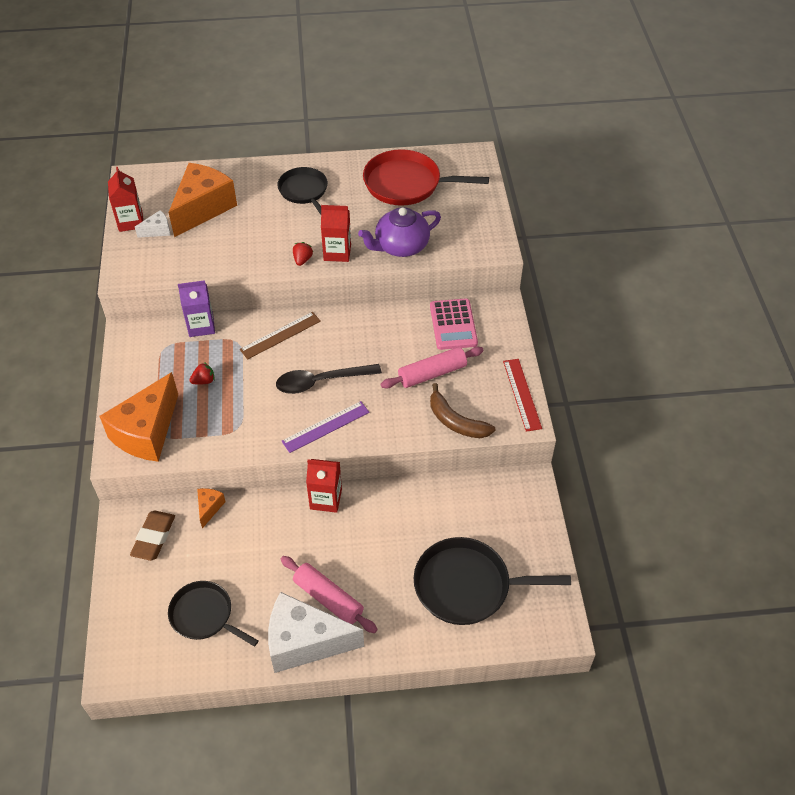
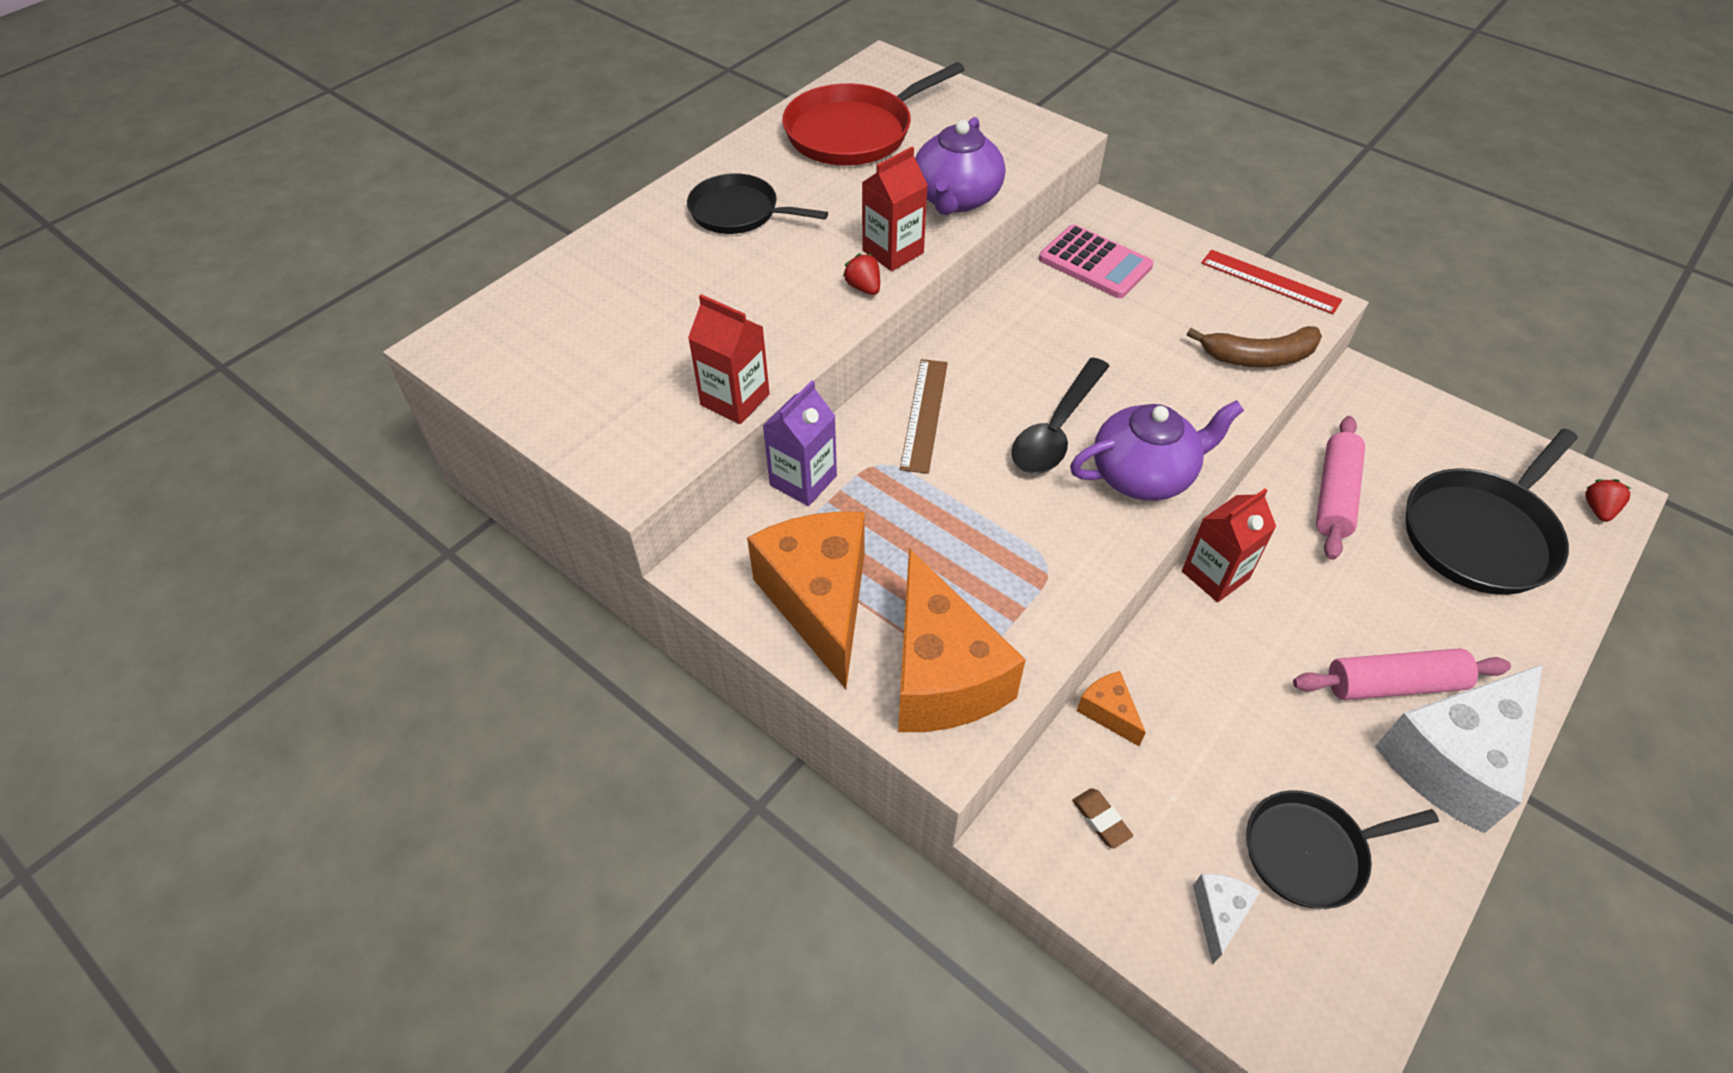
camera: 45 degrees left, 0 degrees up
red carton [108,167,143,232] -> red carton moved to [688,294,770,424]
brown eraser [130,511,175,561] -> brown eraser [1072,788,1133,848], size x0.55
white cheese [135,210,171,238] -> white cheese moved to [1193,874,1260,965]
orange cheese [168,163,237,237] -> orange cheese moved to [747,511,865,689]
red strawberry [189,362,215,385] -> red strawberry moved to [1586,479,1630,522]
purple ruler [282,401,370,453] -> purple teapot [1070,400,1244,501]
pink rolling pin [381,347,484,389] -> pink rolling pin moved to [1316,416,1365,560]

